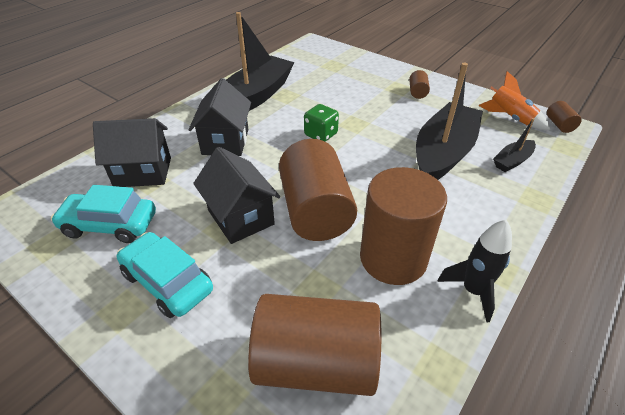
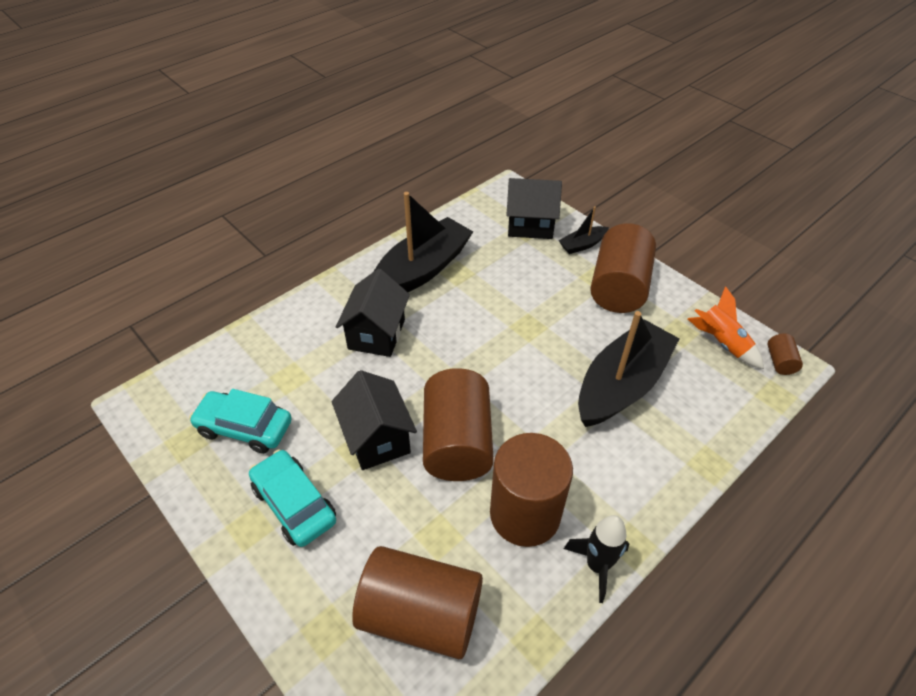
camera: 10 degrees right, 5 degrees up
black house [93,118,171,187] -> black house moved to [506,178,562,239]
green dice [304,104,339,142] -> none
brown cylinder [409,70,430,99] -> brown cylinder [590,223,656,313], size x2.39
black boat [493,118,536,172] -> black boat moved to [559,206,609,254]

